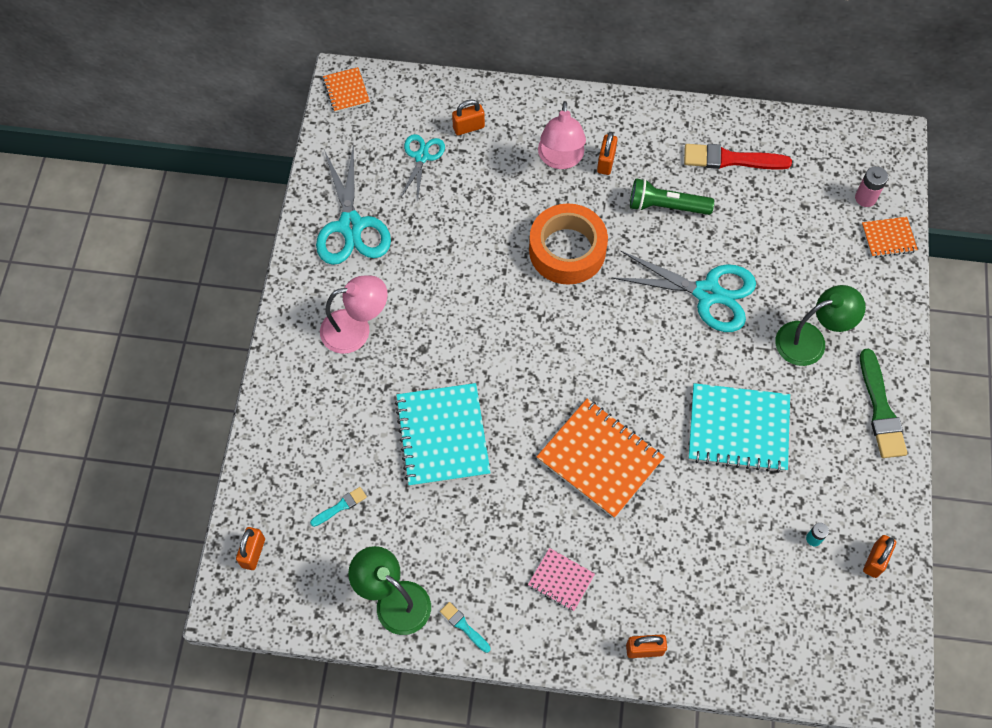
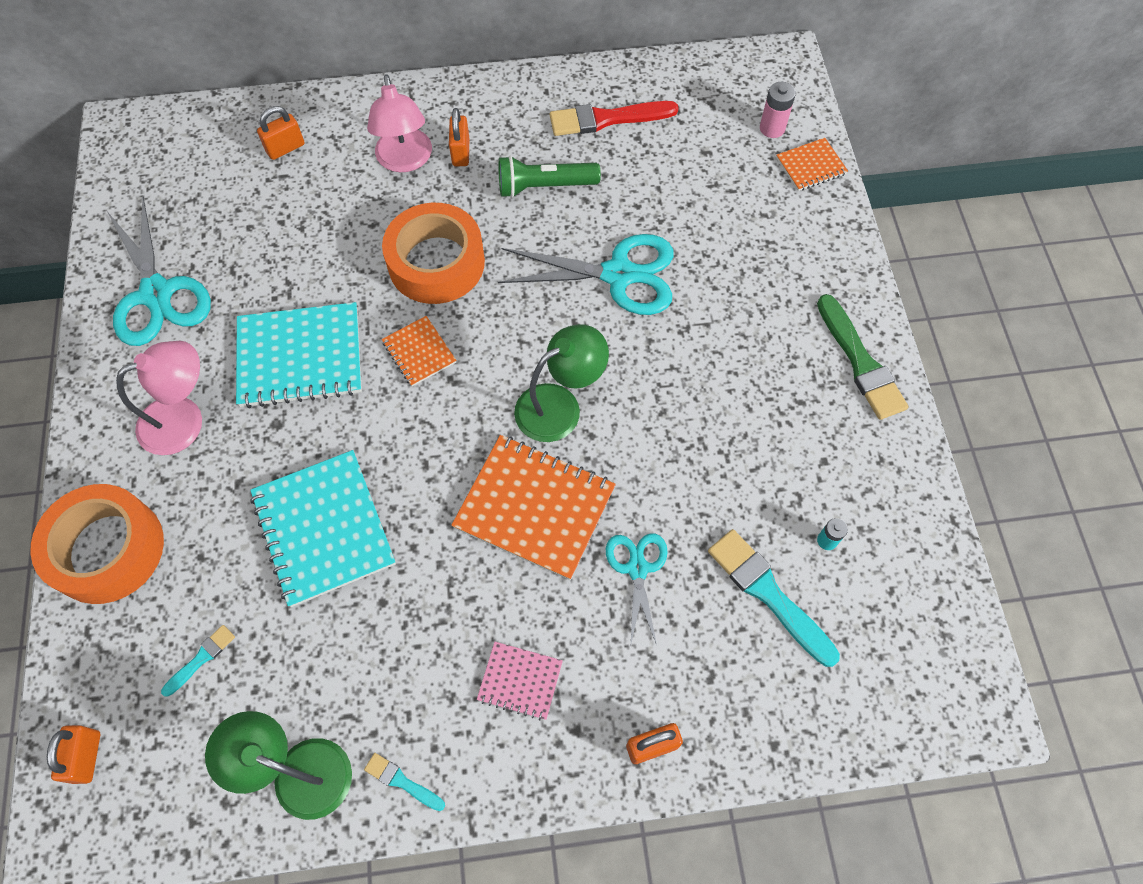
camera: 15 degrees left, 0 degrees up
orange notebook [323,67,370,112] -> orange notebook moved to [382,316,457,386]
turquoise scissors [401,134,445,199] -> turquoise scissors moved to [606,533,668,648]
turquoise notebook [688,383,790,473] -> turquoise notebook moved to [236,302,362,408]
green lamp [775,285,866,366] -> green lamp moved to [514,324,609,442]
orange padlock [863,535,896,578] -> none
none -> orange tape [31,484,164,604]
none -> turquoise brush [708,529,840,667]

